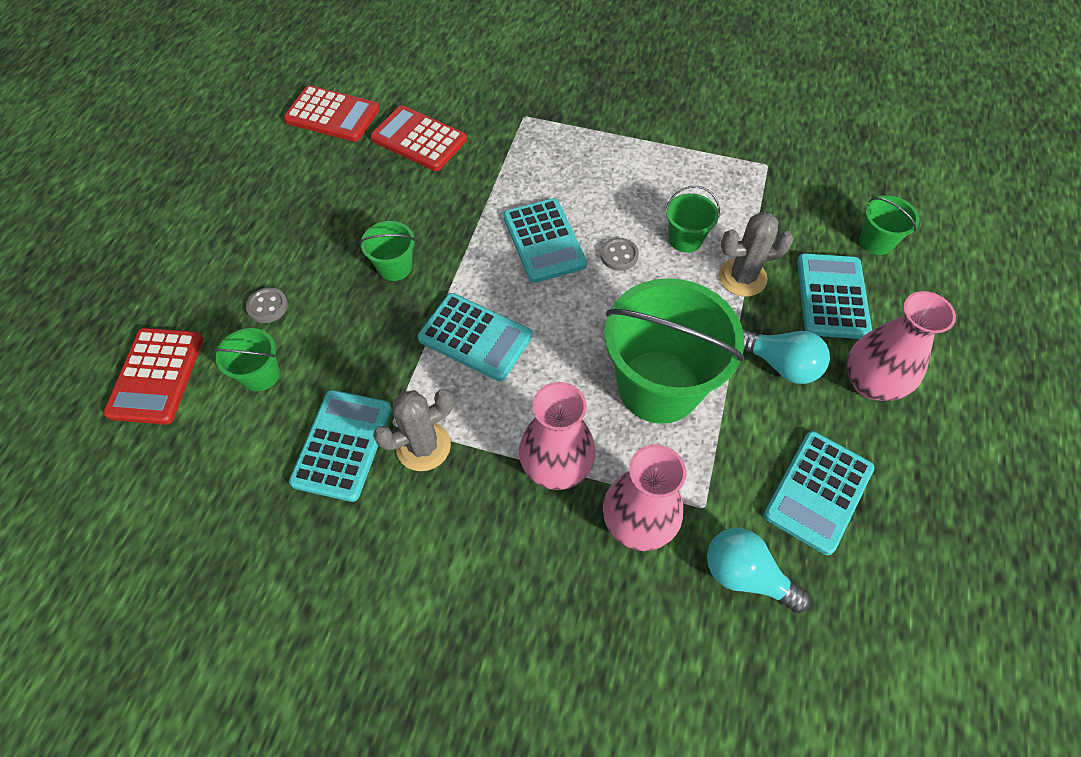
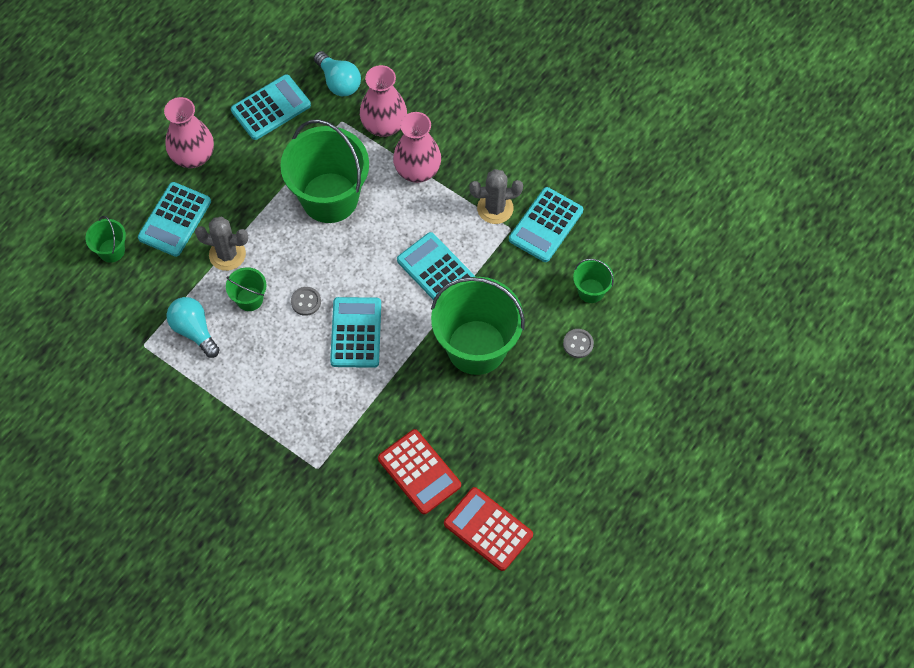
camera: 160 degrees left, 5 degrees up
red calculator [103,328,203,425] -> none
green bucket [360,221,416,281] -> green bucket [431,277,525,375], size x2.20
turquoise light bulb [743,329,830,384] -> turquoise light bulb moved to [167,297,220,358]

